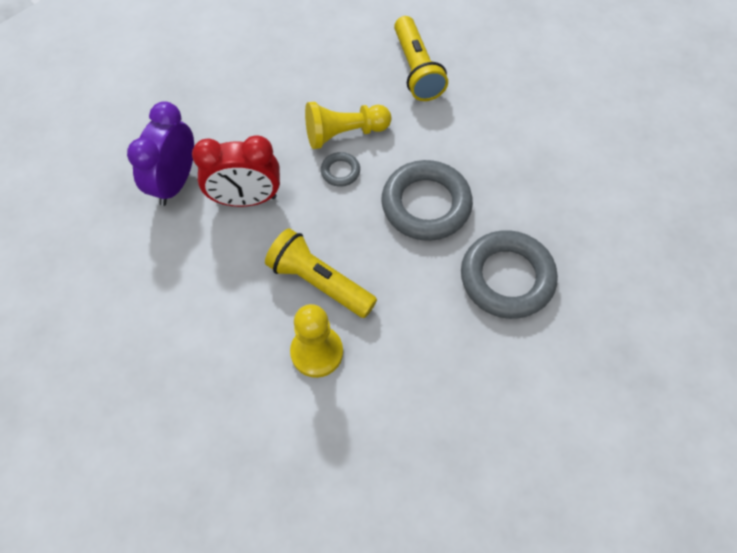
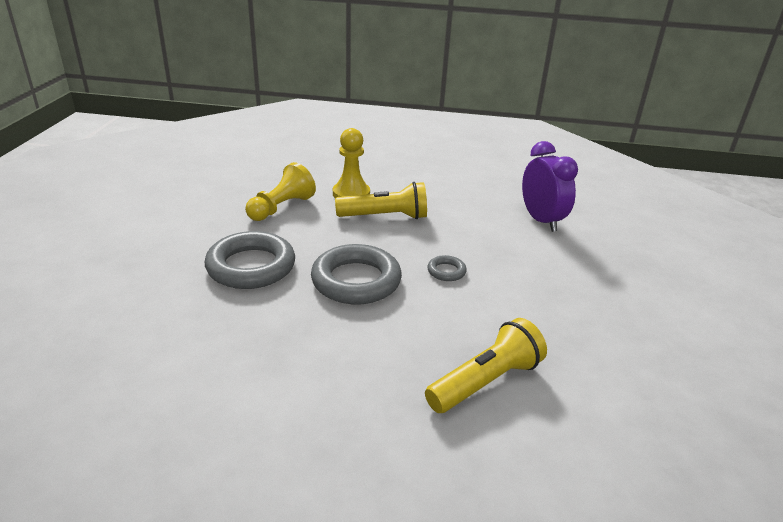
camera: 140 degrees right, 30 degrees down
red clock [192,135,280,207] -> none
yellow pawn [305,102,391,149] -> yellow pawn moved to [245,162,316,221]
yellow flashlight [394,16,448,101] -> yellow flashlight turned 105 degrees clockwise [425,318,547,413]

